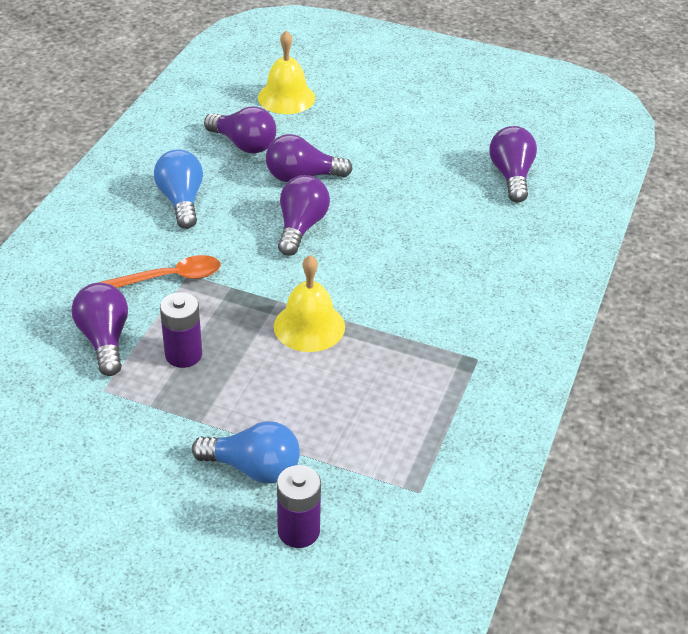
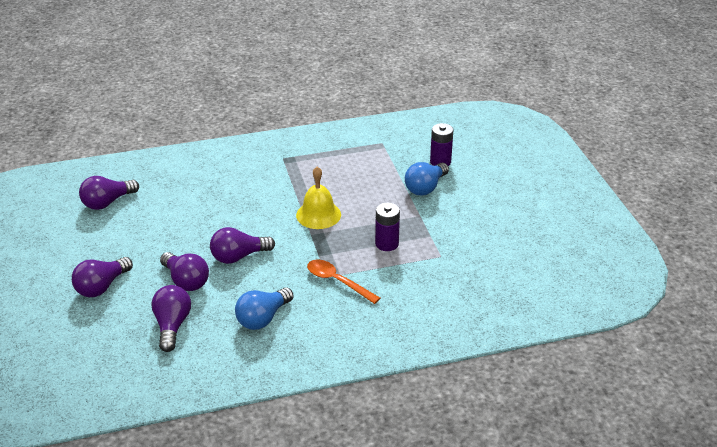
camera: 125 degrees left, 5 degrees down
purple light bulb [72,283,128,376] -> purple light bulb moved to [72,257,133,297]
blue light bulb [192,421,300,484] -> blue light bulb turned 120 degrees counterclockwise [405,162,449,196]
yellow bell [258,30,315,114] -> none

